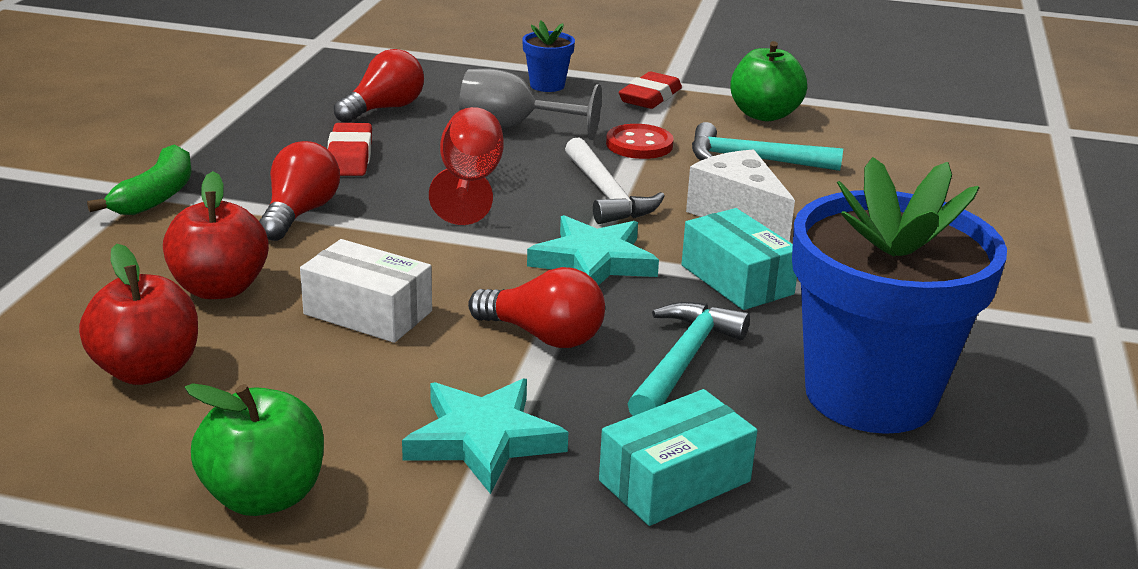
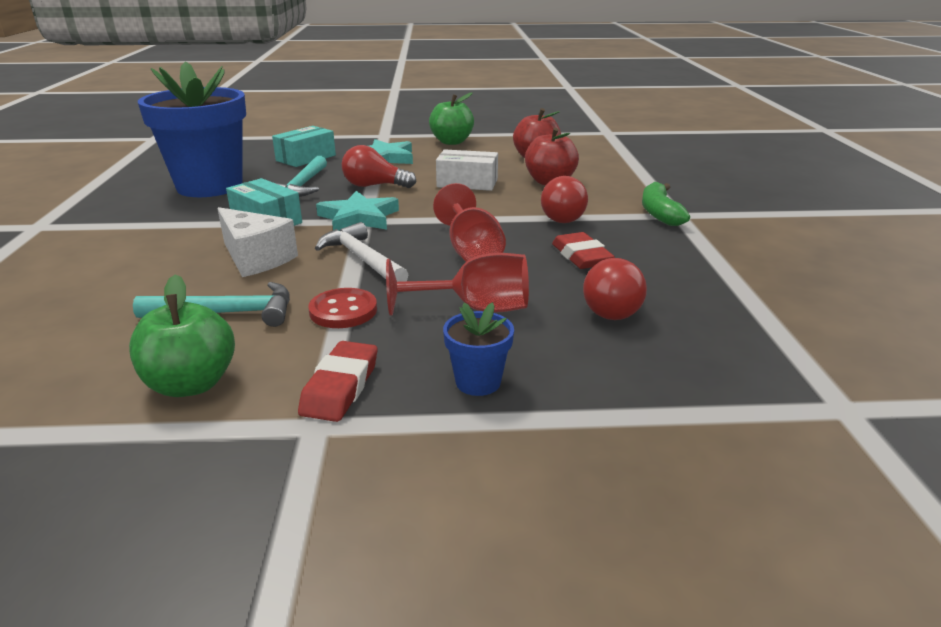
camera: 165 degrees right, 0 degrees up
grey goblet [459,69,602,140] -> red goblet [386,253,529,316]

